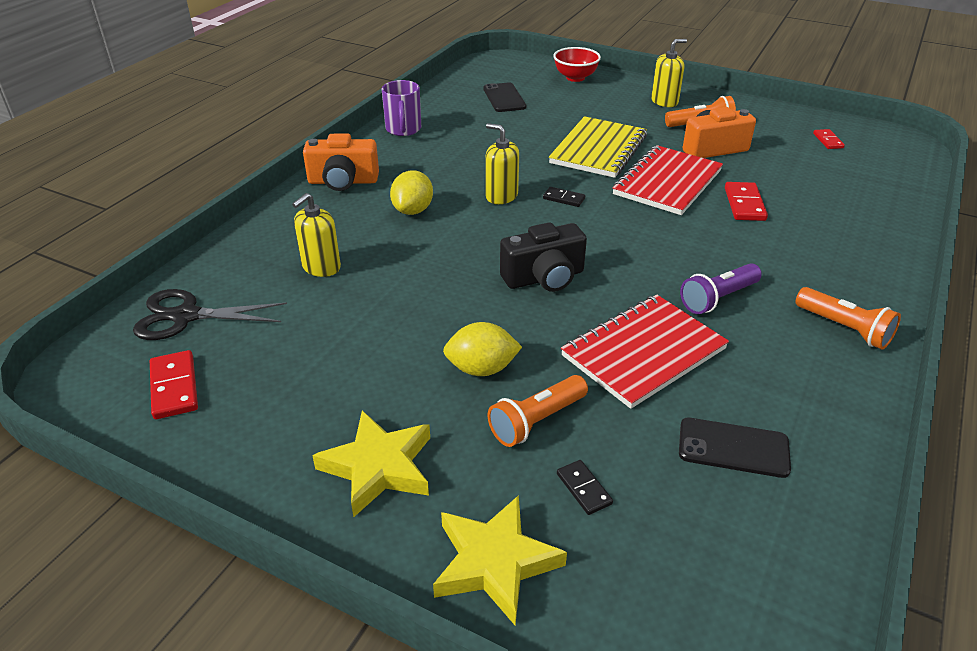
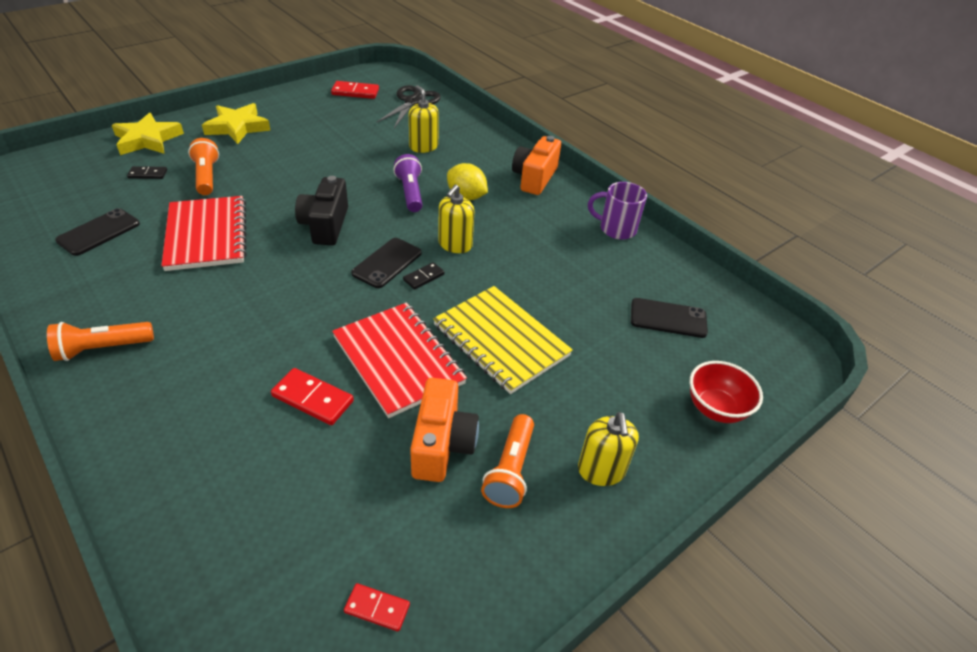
camera: 110 degrees right, 5 degrees up
yellow lemon [443,322,522,376] -> none
yellow soap dispenser [485,123,519,204] -> yellow soap dispenser turned 150 degrees clockwise [438,184,474,253]
purple flashlight [680,263,762,314] -> purple flashlight moved to [394,154,422,212]
none -> black phone [351,238,422,288]

